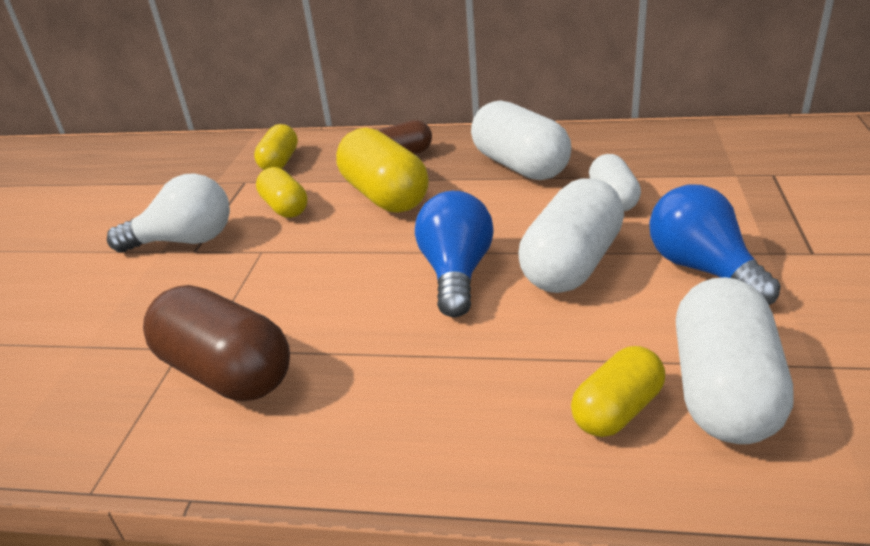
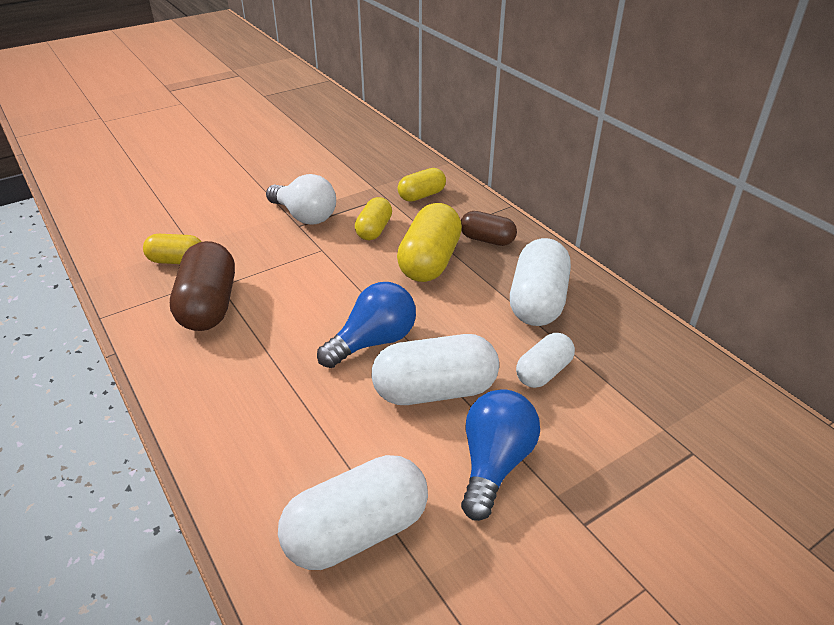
camera: 45 degrees right, 5 degrees up
yellow capsule [571,346,665,437] -> yellow capsule moved to [143,234,202,264]

